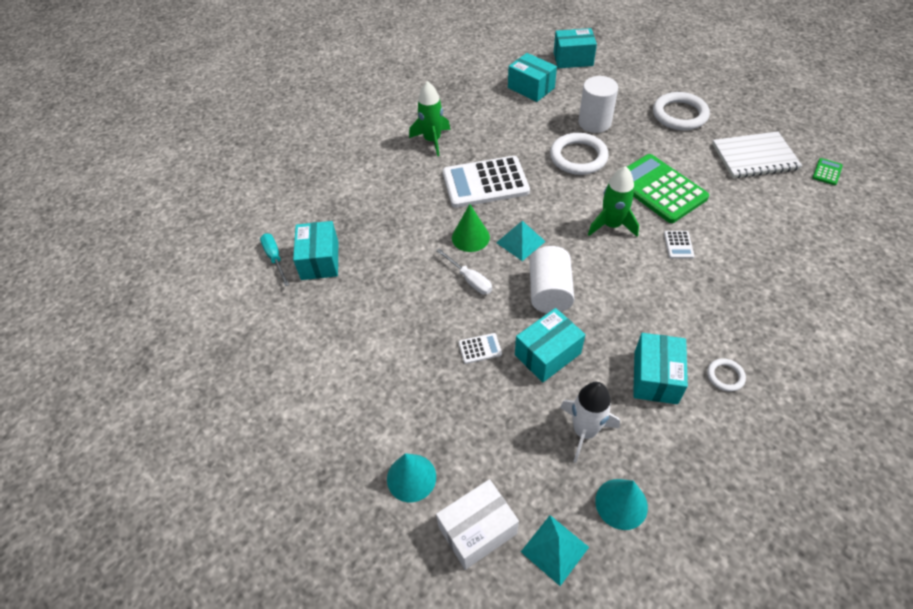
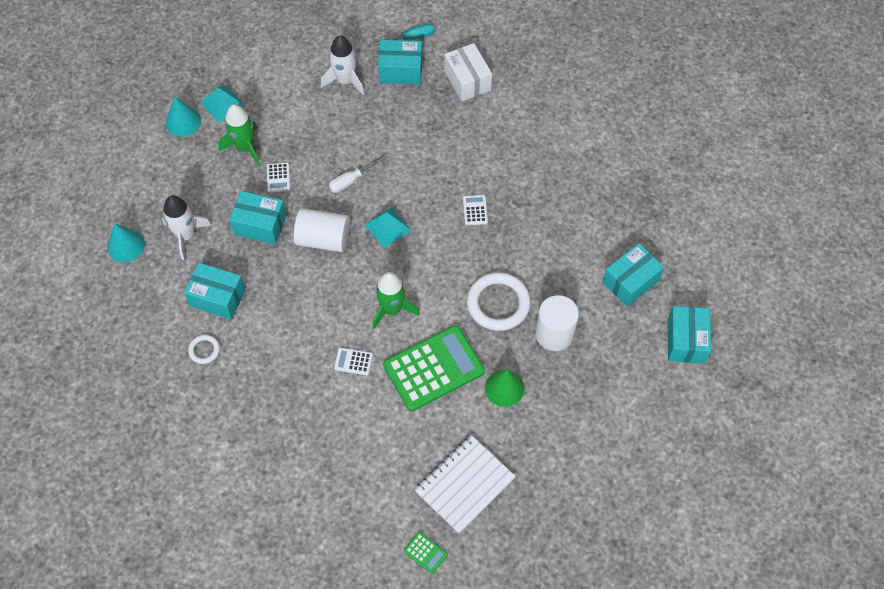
camera: 95 degrees right, 10 degrees up
green rocket [409,81,450,156] -> green rocket moved to [218,104,260,166]
white box [436,479,519,570] -> white box moved to [444,43,492,101]
white calculator [443,156,530,208] -> white calculator [463,195,488,225], size x0.41
green cone [452,204,490,252] -> green cone moved to [485,369,525,407]
turquoise box [515,308,585,382] -> turquoise box turned 45 degrees counterclockwise [229,191,287,244]
turquoise pyramid [521,515,589,586] -> turquoise pyramid moved to [200,86,245,122]
white ring [653,92,710,130] -> none
white notebook [712,132,802,178] -> white notebook turned 45 degrees clockwise [415,435,516,533]
none -> white rocket [321,35,364,95]

